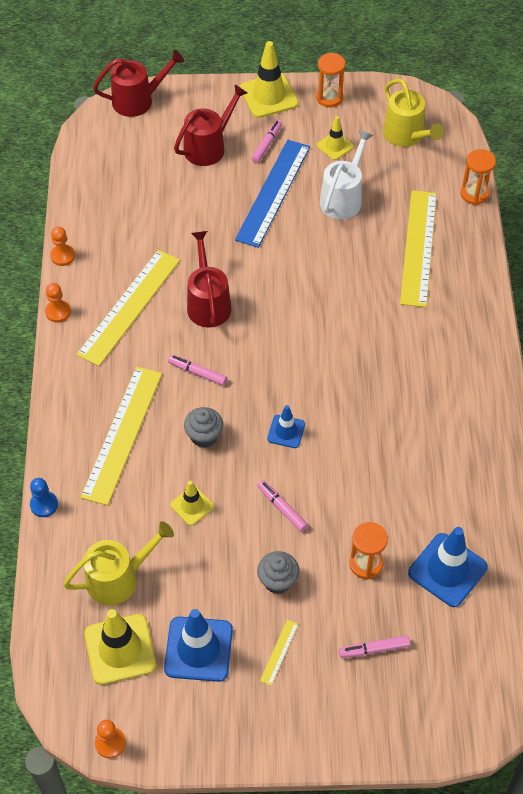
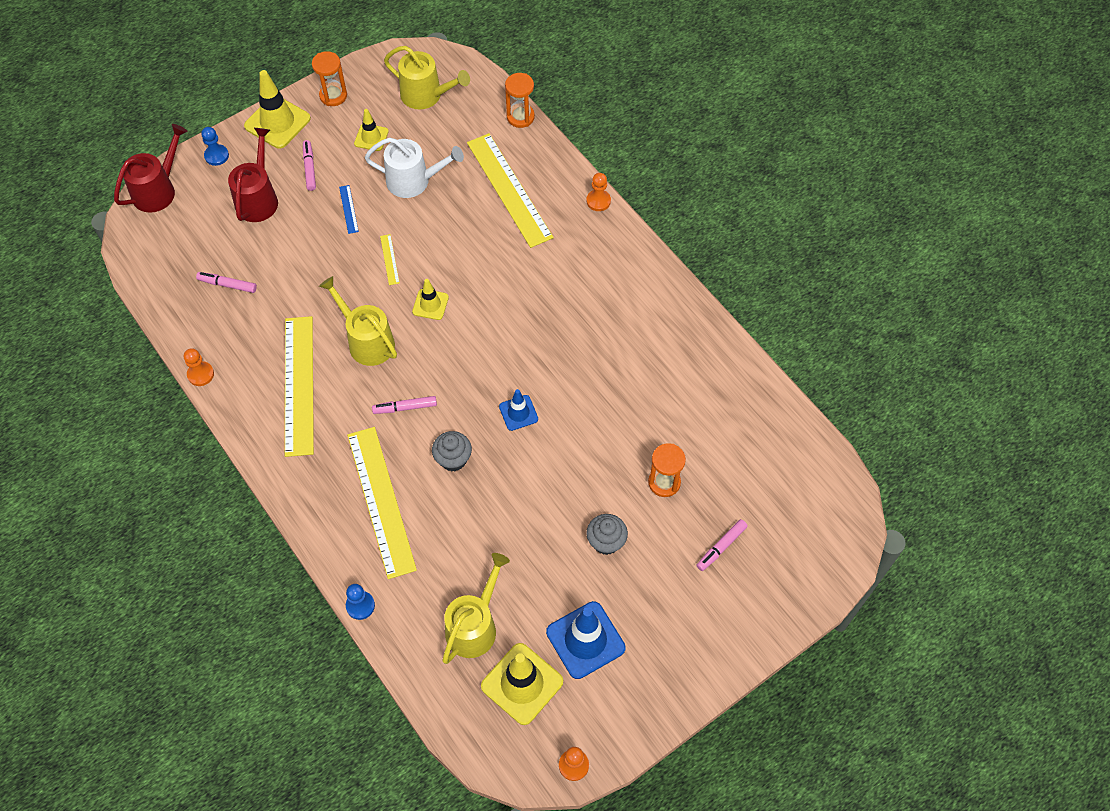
camera: 35 degrees left, 5 degrees up
orange pawn [45,283,71,323] -> orange pawn moved to [586,173,611,211]
yellow traffic cone [170,481,214,526] -> yellow traffic cone moved to [412,279,449,320]
red watering can [187,231,231,328] -> yellow watering can [319,276,397,366]
blue ruler [235,140,310,248] -> blue ruler [339,185,359,234], size x0.40
pink marker [257,480,308,532] -> pink marker moved to [196,272,257,293]
yellow ruler [260,619,298,686] -> yellow ruler moved to [380,234,400,285]
white watering can [320,130,374,219] -> white watering can turned 105 degrees clockwise [365,138,464,198]
blue traffic cone [408,527,488,607] -> none
none -> blue pawn [201,127,229,166]

